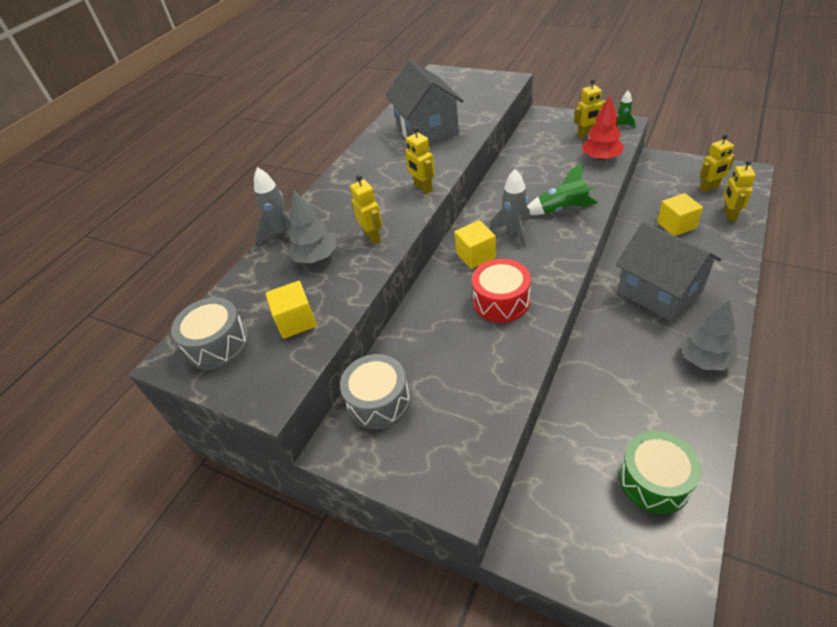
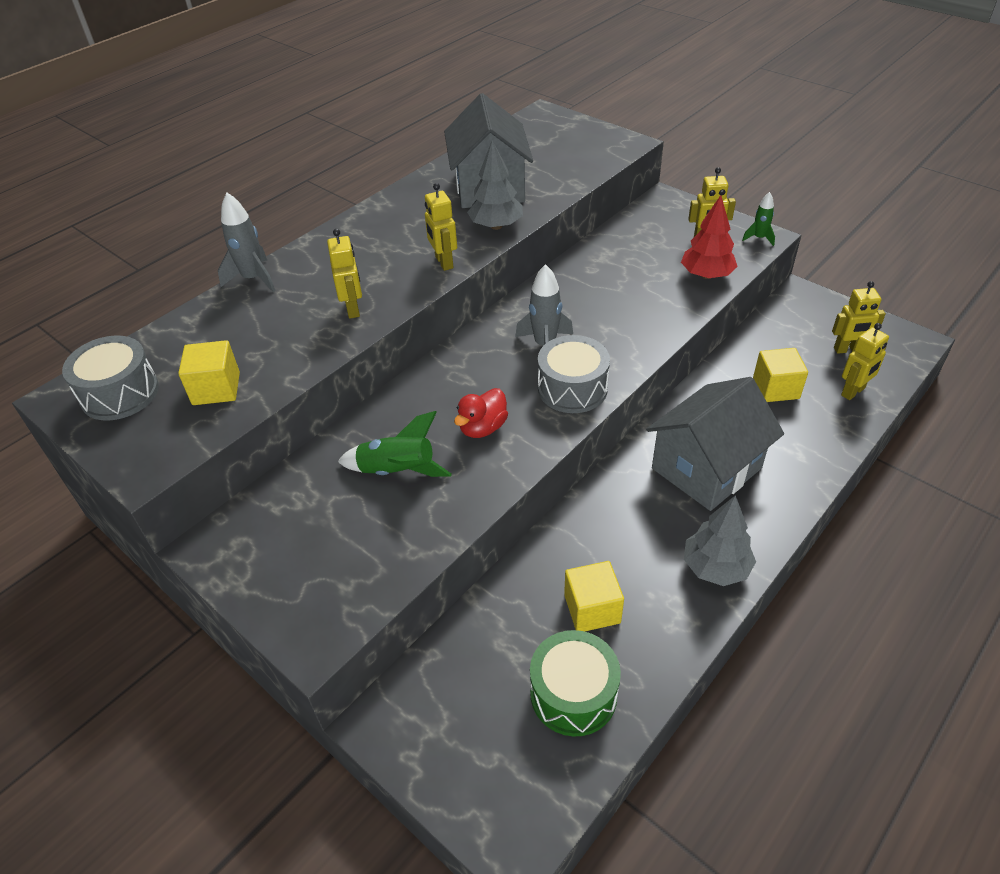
camera: 10 degrees right, 0 degrees up
grey tree [288,190,337,263] -> grey tree moved to [467,140,523,230]
grey drum [340,354,411,429] -> grey drum moved to [538,335,610,413]
yellow cube [454,220,496,269] -> yellow cube moved to [564,561,624,631]
red drum [472,259,531,323] -> red duck [454,388,508,438]
green rocket [527,162,598,215] -> green rocket moved to [337,411,452,477]
grey house [616,222,722,321] -> grey house turned 75 degrees clockwise [646,377,784,511]
yellow robot [723,160,756,221] -> yellow robot turned 150 degrees counterclockwise [841,323,889,400]

